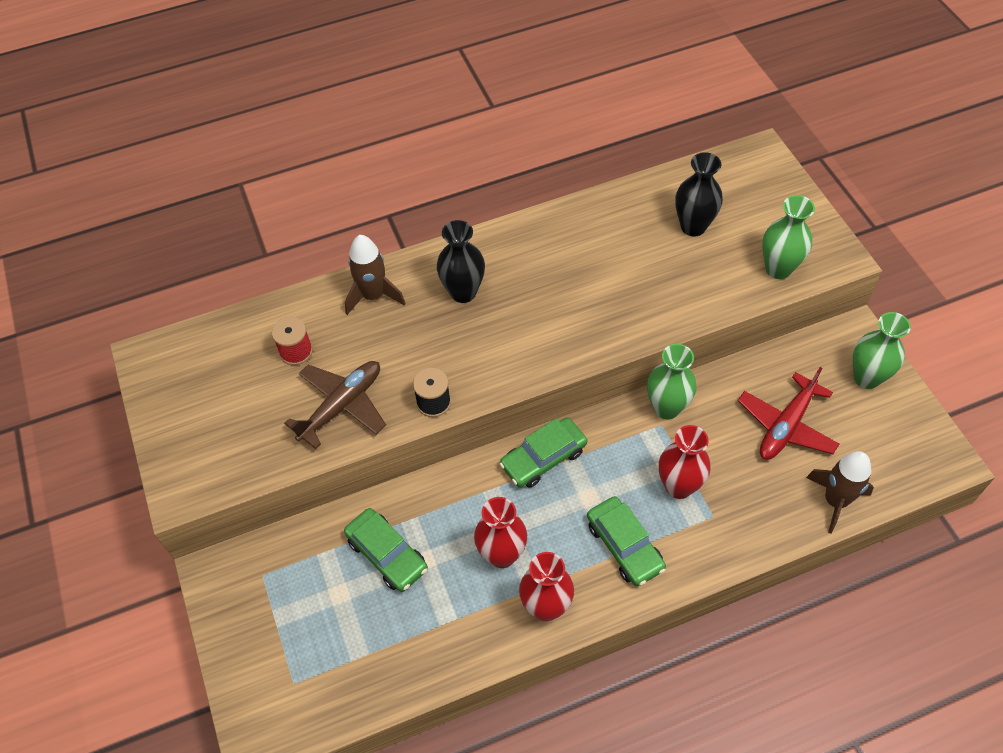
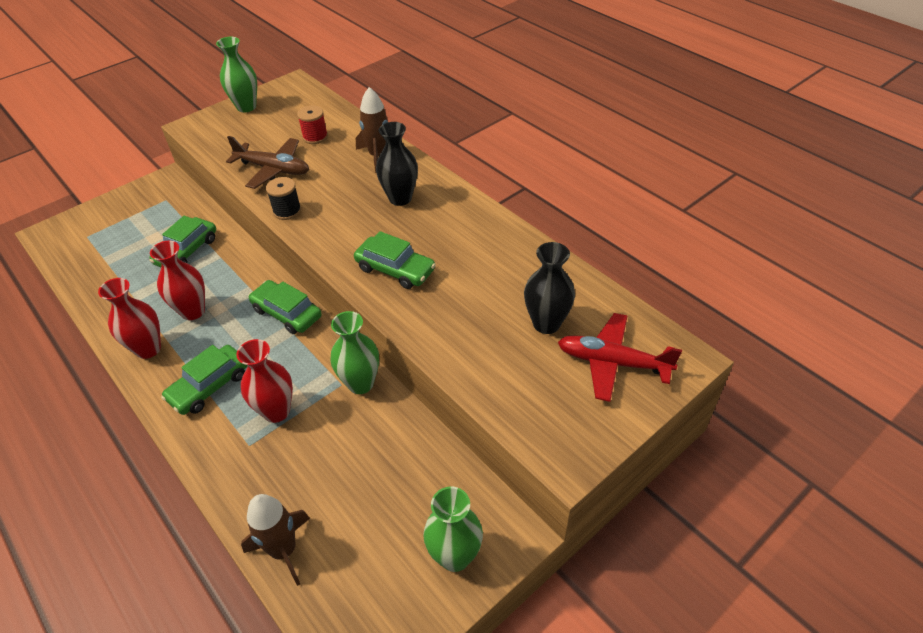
camera: 70 degrees right, 10 degrees down
red plane [738,367,839,460] -> red plane moved to [558,313,682,402]
green vase [762,195,815,279] -> green vase moved to [216,37,257,112]
none -> green car [354,231,436,289]

